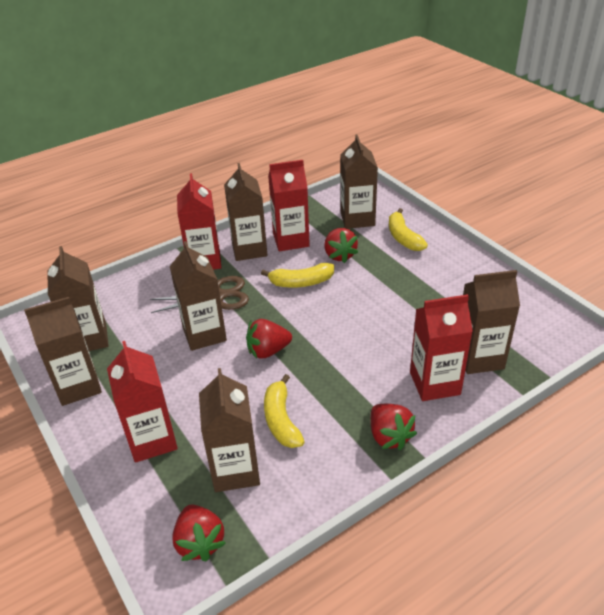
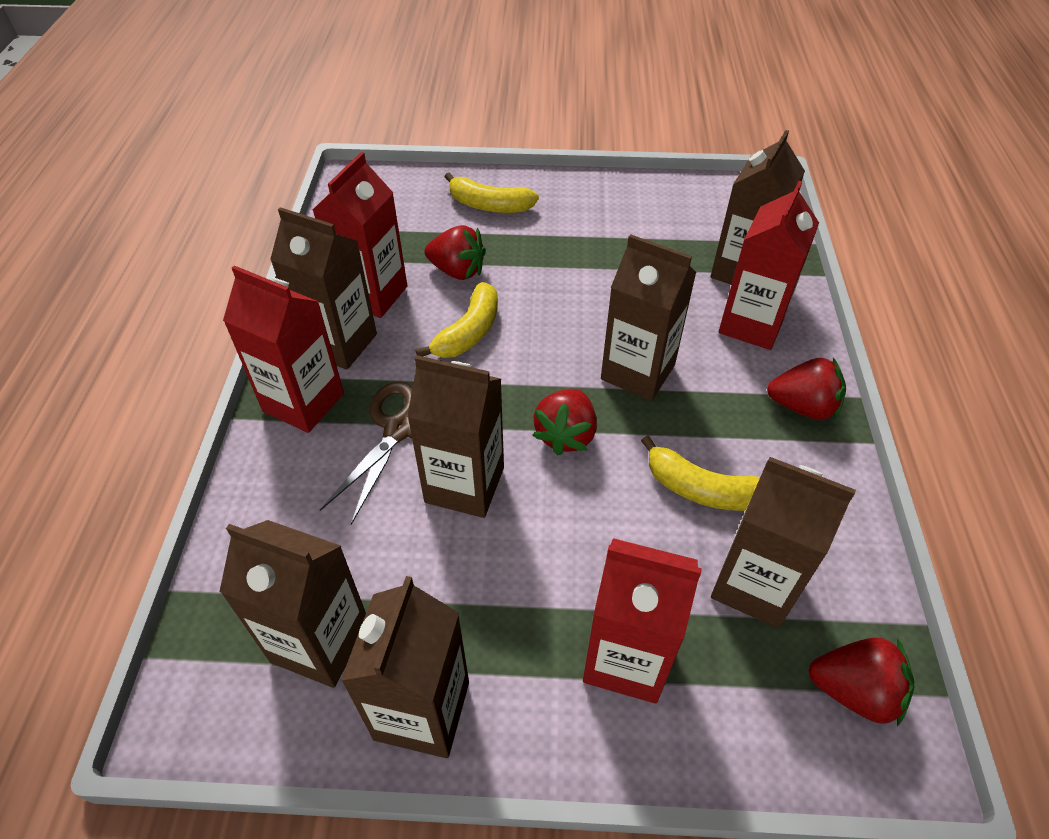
camera: 55 degrees left, 10 degrees up
brown carton [340,134,378,229] -> brown carton moved to [601,234,697,401]

